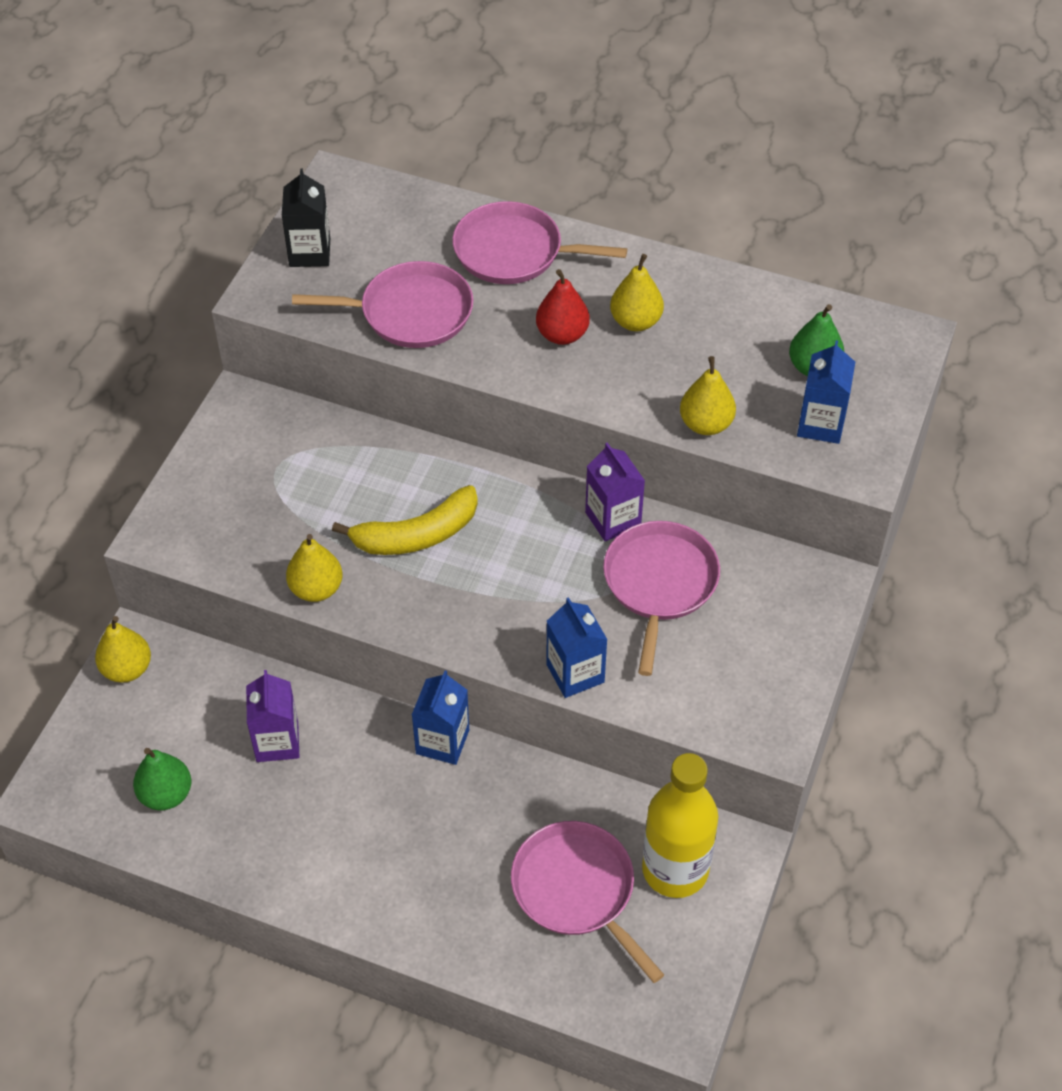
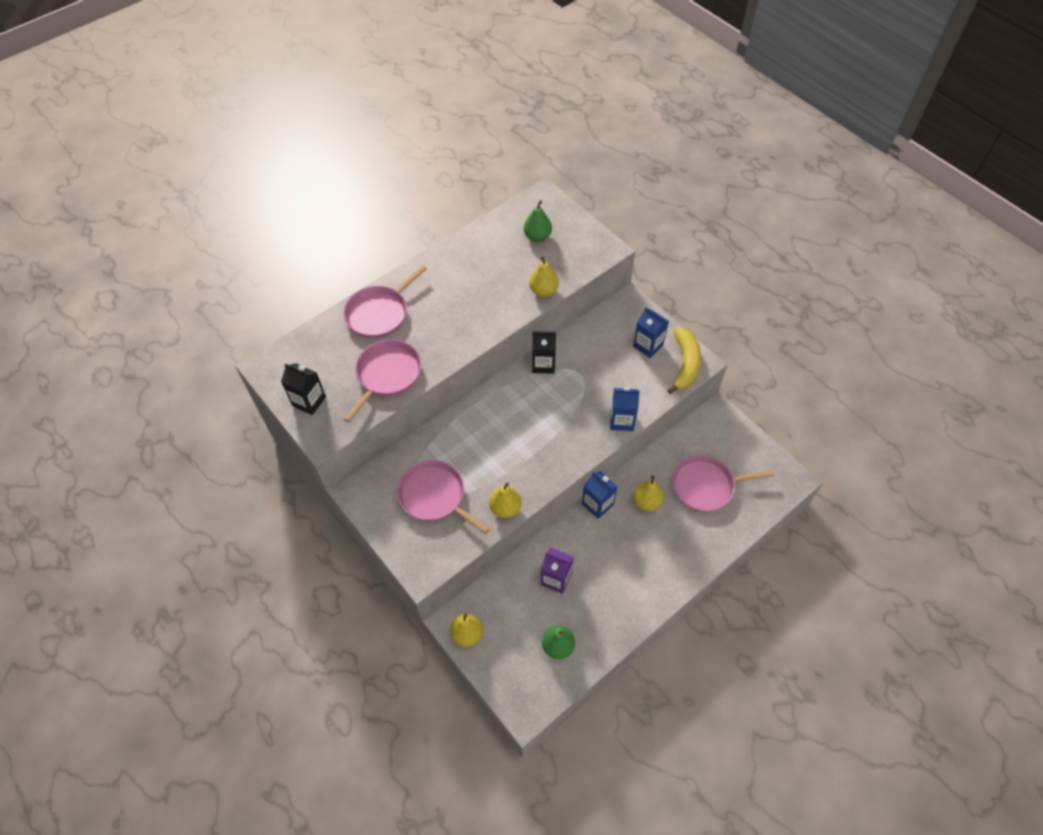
camera: 60 degrees left, 5 degrees up
yellow banana [332,485,478,555] -> yellow banana moved to [667,327,701,394]
red pear [536,269,589,345] -> none
purple carton [585,442,645,541] -> black carton [532,331,556,374]
pink pan [603,521,720,676] -> pink pan moved to [397,460,490,534]
yellow pear [610,254,664,331] -> yellow pear moved to [633,475,664,511]
yellow bottle [642,753,719,898] -> none
blue carton [797,340,855,444] -> blue carton moved to [633,307,669,358]

